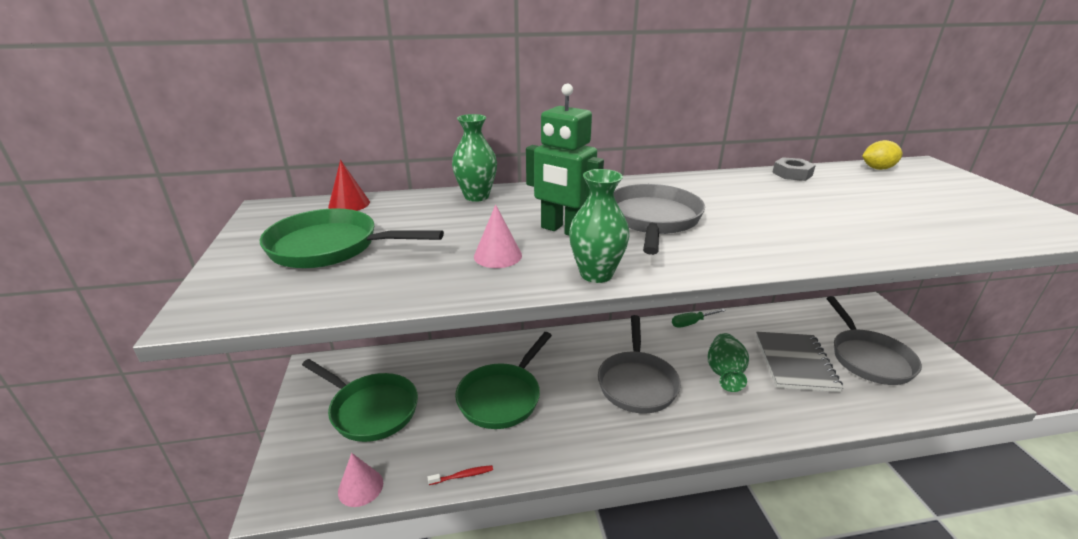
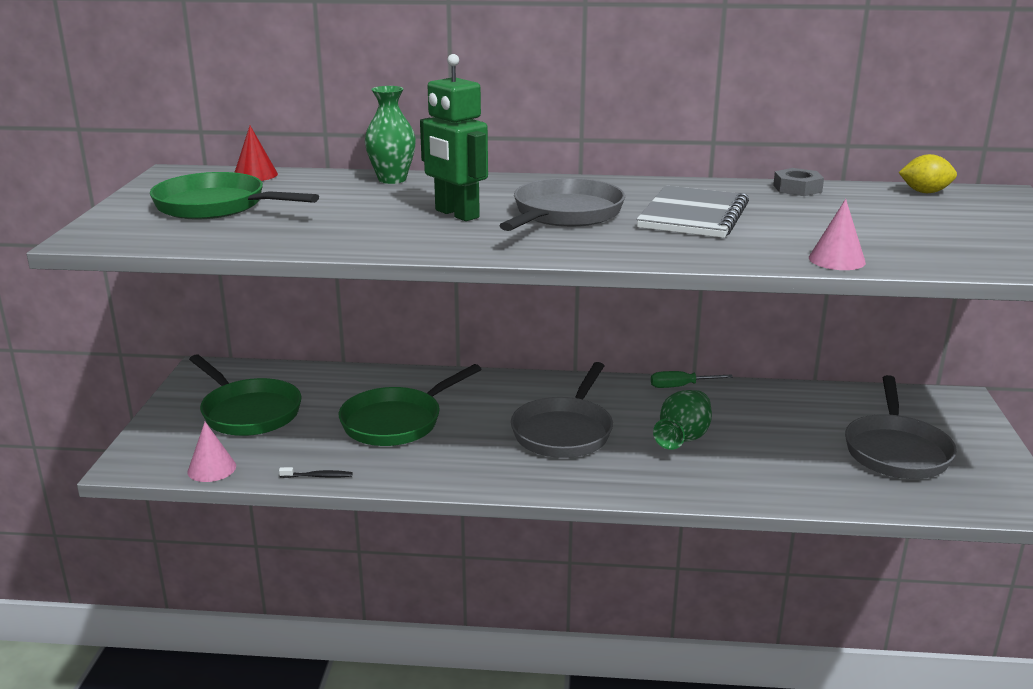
camera: 15 degrees right, 5 degrees down
red toothbrush [428,465,493,485] -> black toothbrush [279,467,352,478]
pink cone [474,205,522,268] -> pink cone moved to [809,199,866,270]
green vase [569,169,630,283] -> none
grey notebook [756,332,843,392] -> grey notebook moved to [636,185,749,238]

